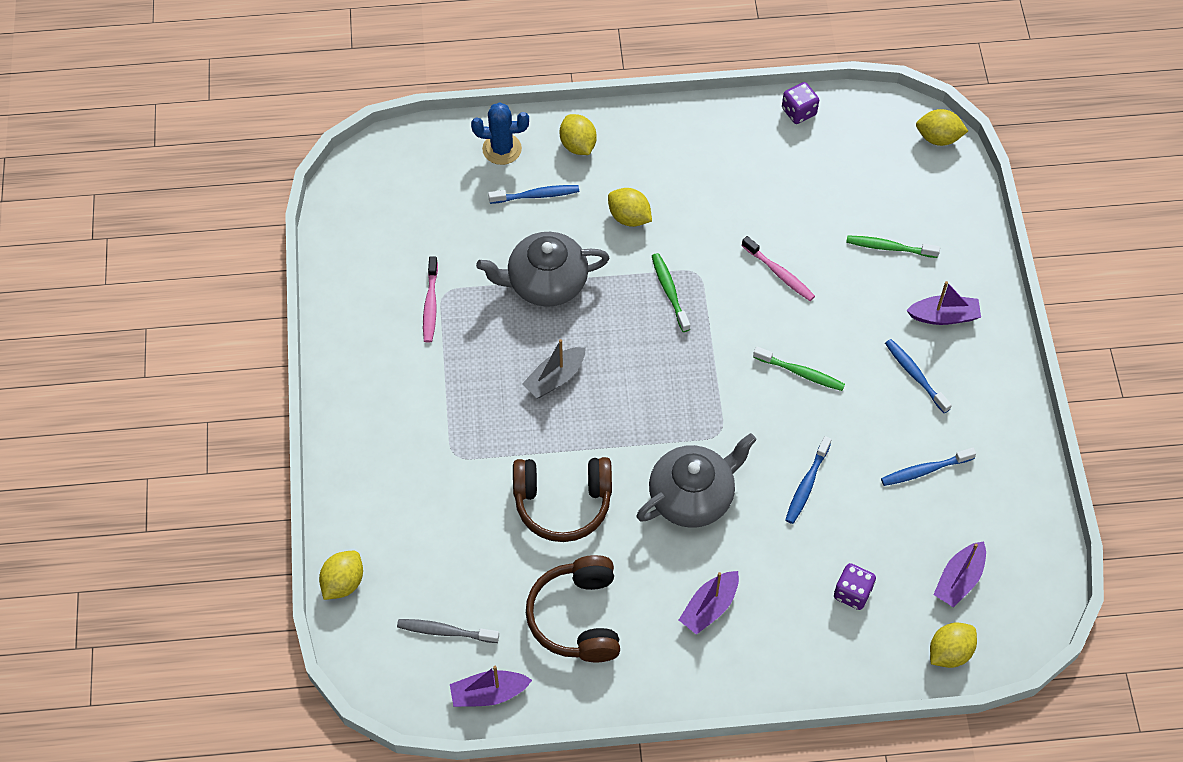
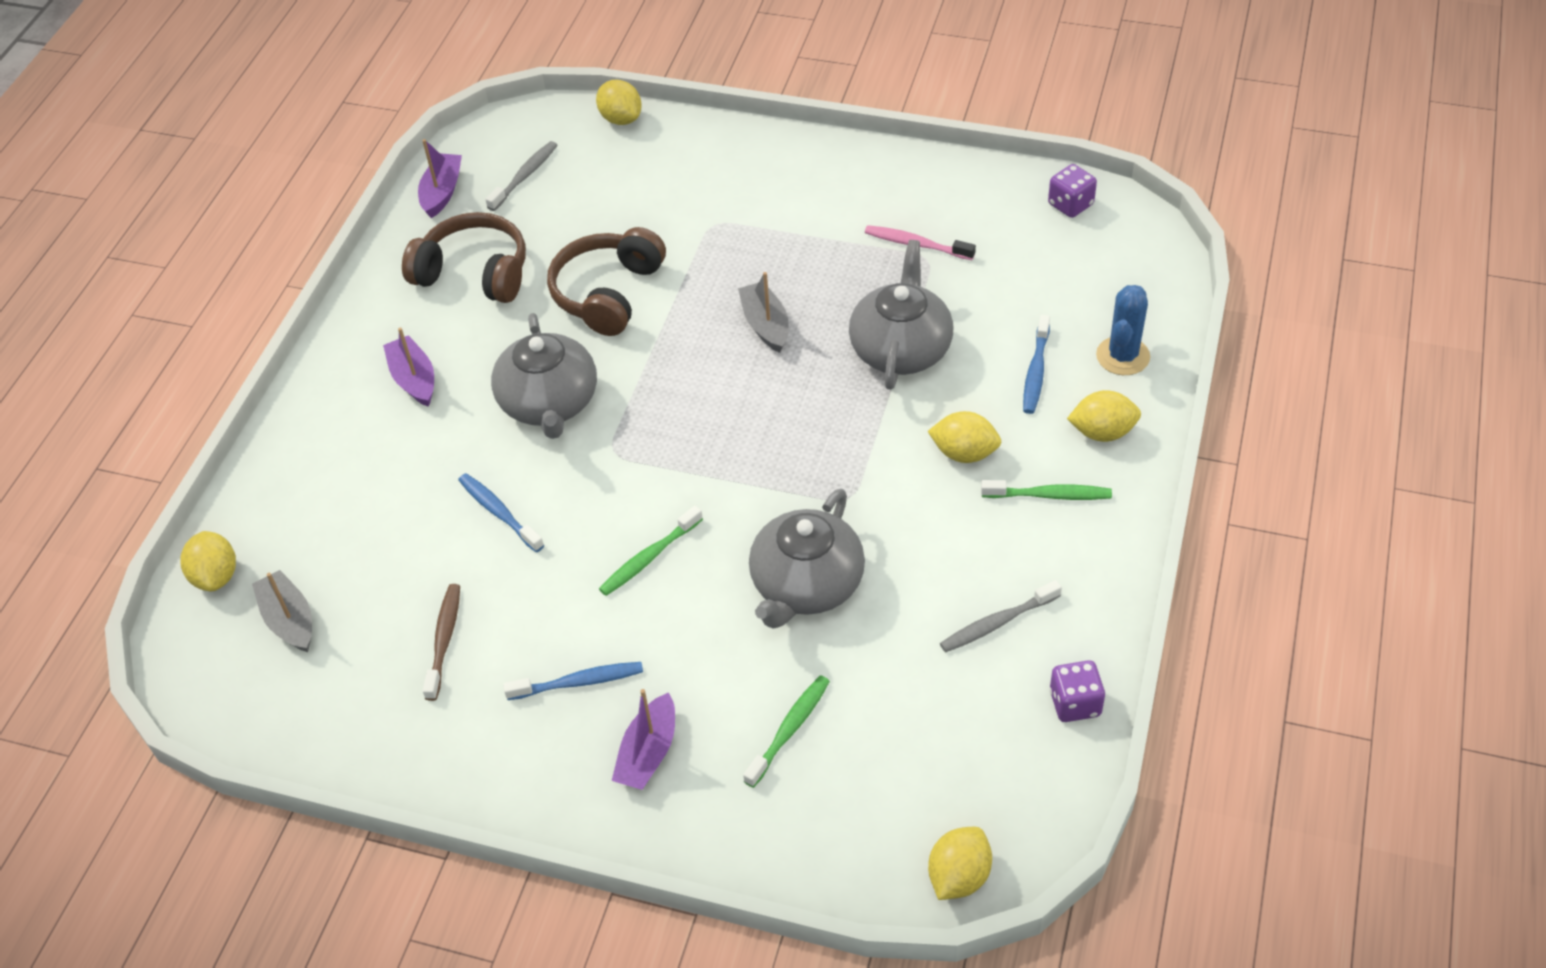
camera: 115 degrees right, 10 degrees down
yellow lemon [608,188,652,227] -> yellow lemon turned 45 degrees clockwise [928,411,1002,463]
green toothbrush [652,253,690,332] -> green toothbrush moved to [981,480,1112,500]
pink toothbrush [742,236,815,301] -> grey teapot [749,489,865,629]
purple dice [834,563,876,610] -> purple dice moved to [1048,164,1097,218]
blue toothbrush [881,448,976,486] -> brown toothbrush [423,584,460,701]
purple boat [933,541,986,608] -> grey boat [252,570,312,652]
none -> grey toothbrush [940,580,1062,653]

